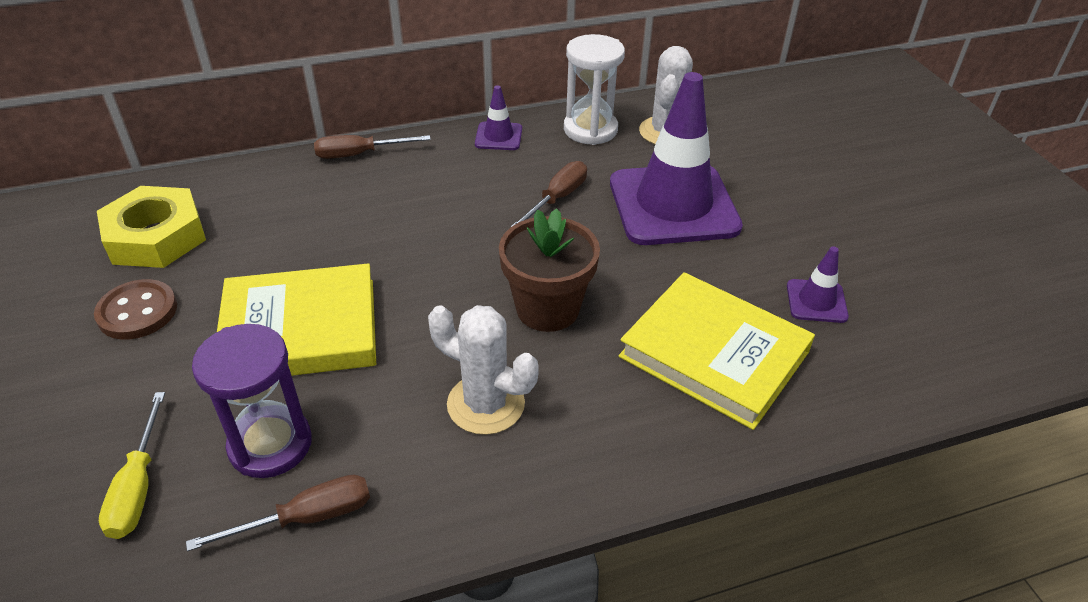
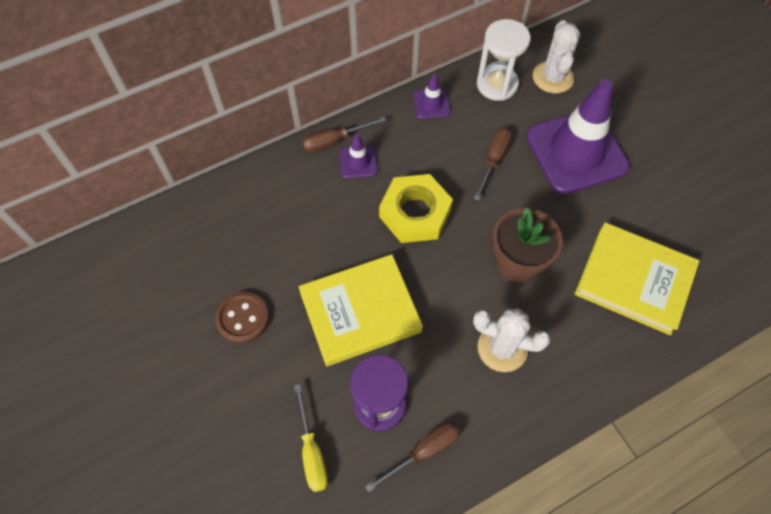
camera: 10 degrees left, 20 degrees up
yellow nut [97,186,206,268] -> yellow nut moved to [379,174,453,243]
purple traffic cone [787,246,849,323] -> purple traffic cone moved to [340,134,377,178]

